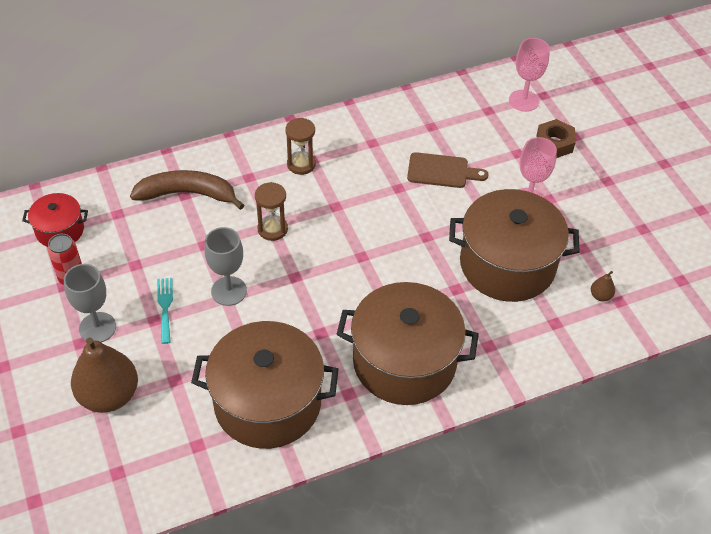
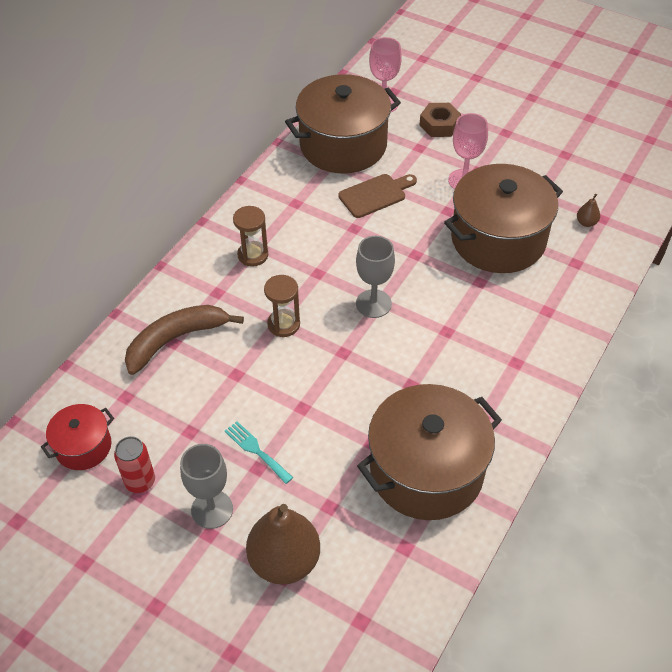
camera: 35 degrees left, 0 degrees up
grey goblet [205,227,247,306] -> grey goblet moved to [356,236,395,318]
brown pot [336,282,479,405] -> brown pot moved to [285,74,401,173]

